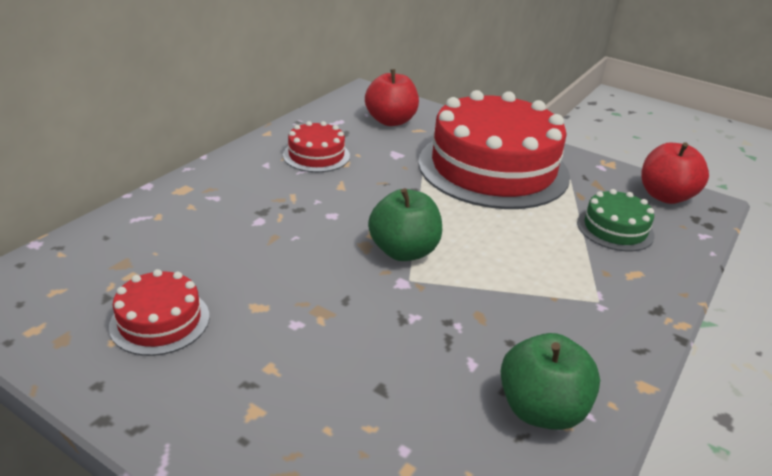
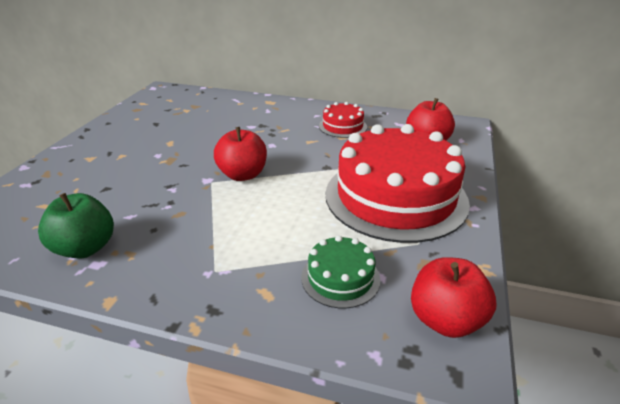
camera: 75 degrees right, 0 degrees up
red cake [109,269,209,356] -> none
green apple [368,188,442,261] -> red apple [214,127,267,181]

